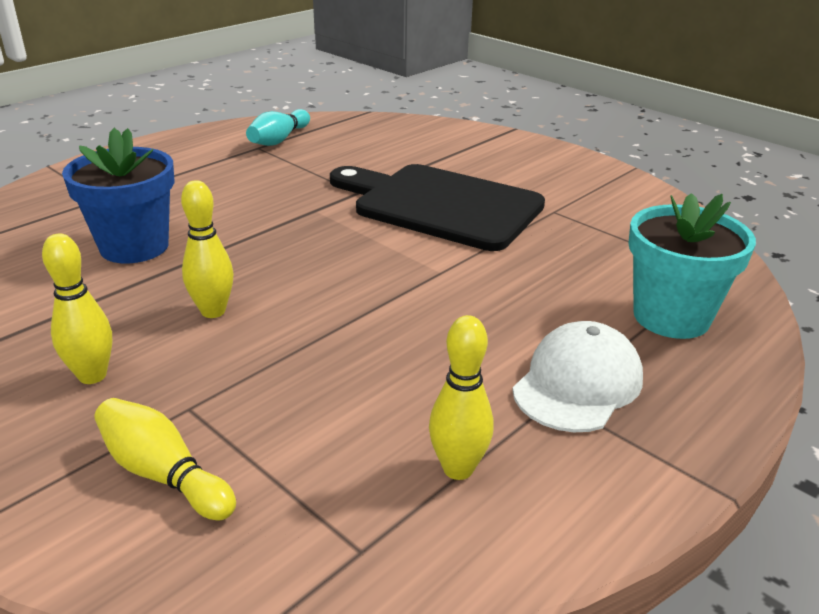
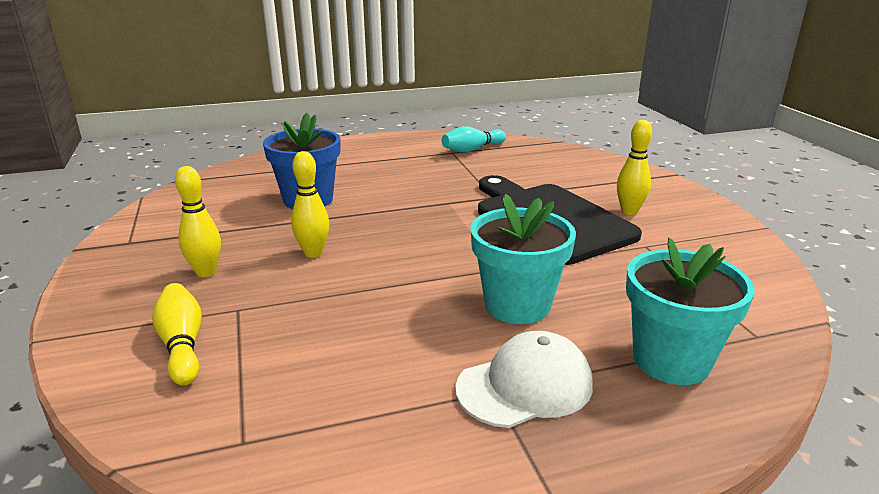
camera: 30 degrees right, 5 degrees down
yellow bowling pin [429,315,494,480] -> yellow bowling pin moved to [617,120,652,215]
none -> turquoise flower pot [471,194,576,324]

